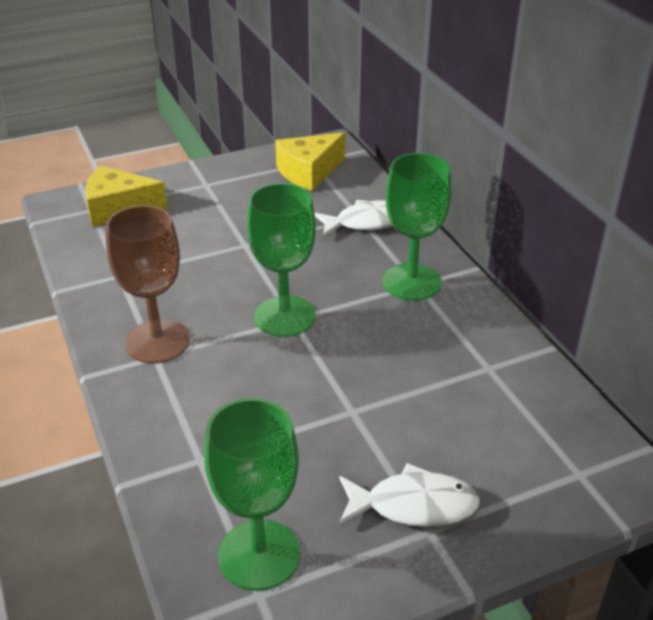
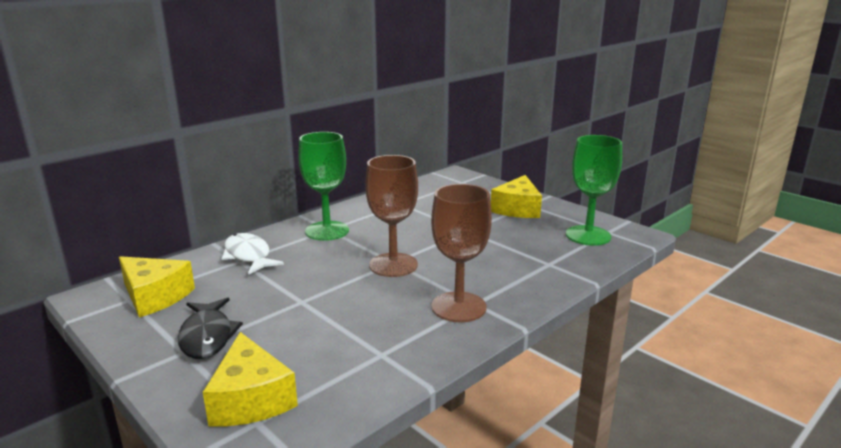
camera: 110 degrees left, 15 degrees down
green goblet [247,183,316,337] -> brown goblet [365,155,418,277]
white fish [339,463,480,527] -> yellow cheese [491,175,542,218]
none -> black fish [178,298,243,359]

